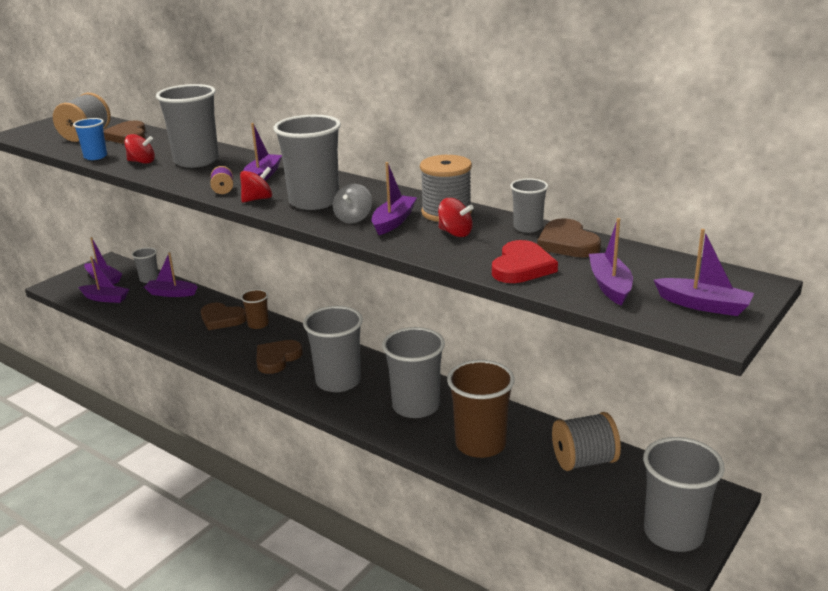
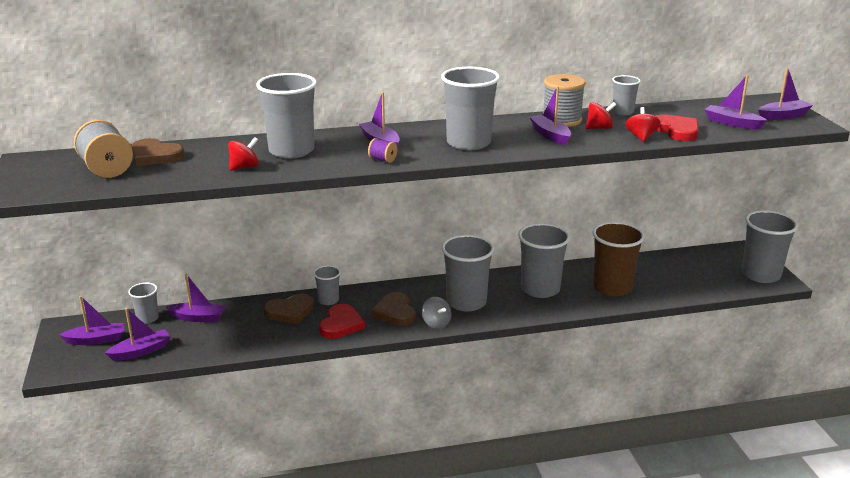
camera: 50 degrees left, 0 degrees up
blue cup [73,118,107,160] -> none
purple boat [144,252,198,297] -> purple boat turned 135 degrees counterclockwise [166,274,226,322]
red spinning top [240,167,272,203] -> red spinning top moved to [625,107,661,142]
brown cup [241,289,269,329] -> grey cup [313,265,341,305]
grey spinning top [333,184,372,224] -> grey spinning top moved to [422,297,451,329]
brown heart [537,218,601,257] -> none
grey spool [552,412,621,471] -> none
none -> red heart [319,304,365,339]

